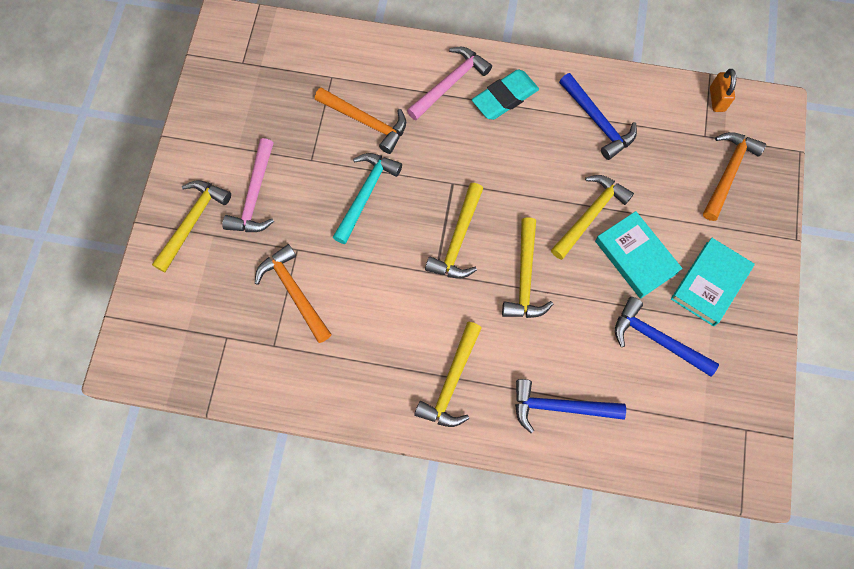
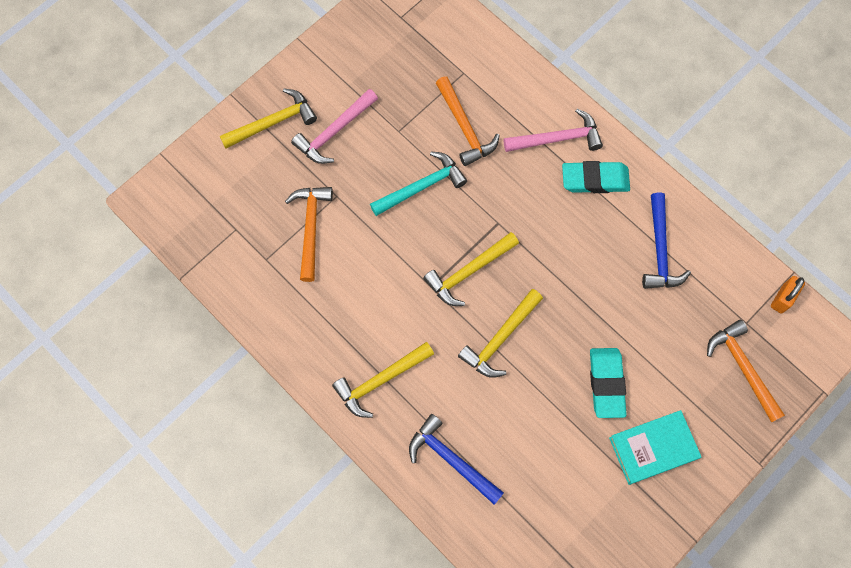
camera: 35 degrees right, 0 degrees up
yellow hammer [551,175,634,260] -> none
turquoise book [595,211,683,299] -> turquoise eraser [590,348,626,418]
blue hammer [615,297,719,377] -> none
orange hammer [703,132,766,221] -> orange hammer turned 90 degrees counterclockwise [707,320,785,422]

